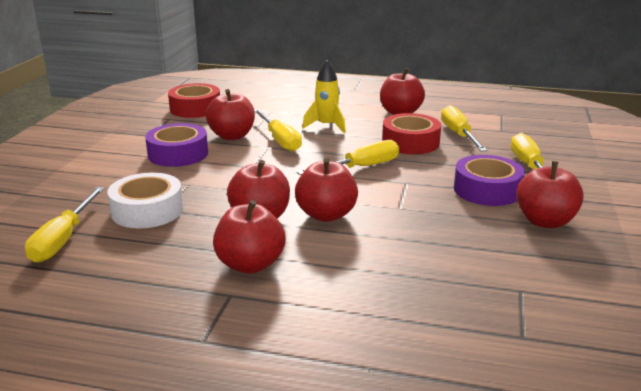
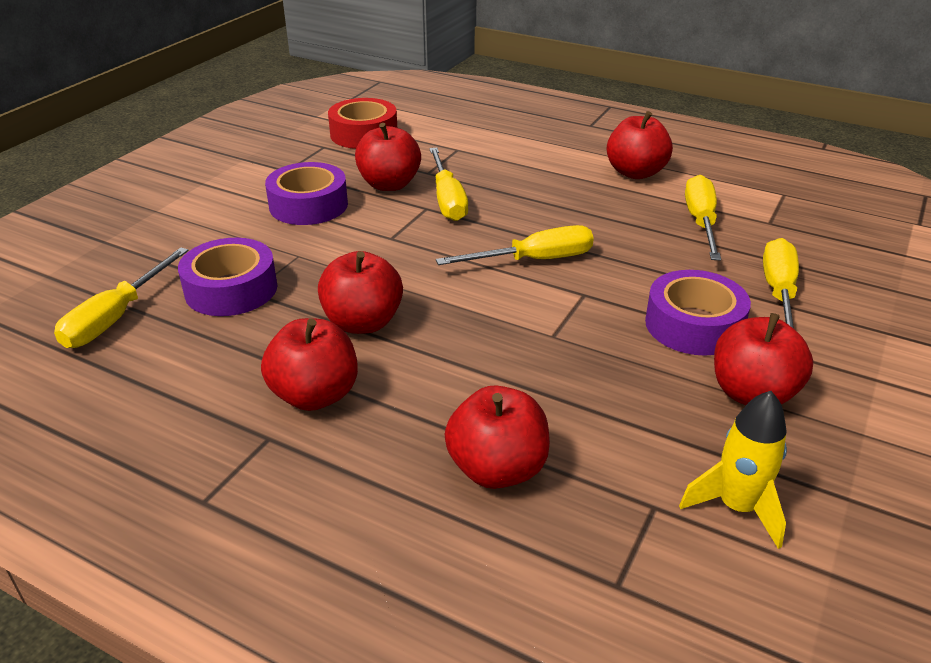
camera: 15 degrees right, 10 degrees up
white tape [107,173,183,229] -> purple tape [178,238,278,316]
red apple [295,158,358,222] -> red apple moved to [445,386,550,489]
yellow rocket [302,60,346,133] -> yellow rocket moved to [679,391,787,549]
red tape [382,113,441,154] -> none

